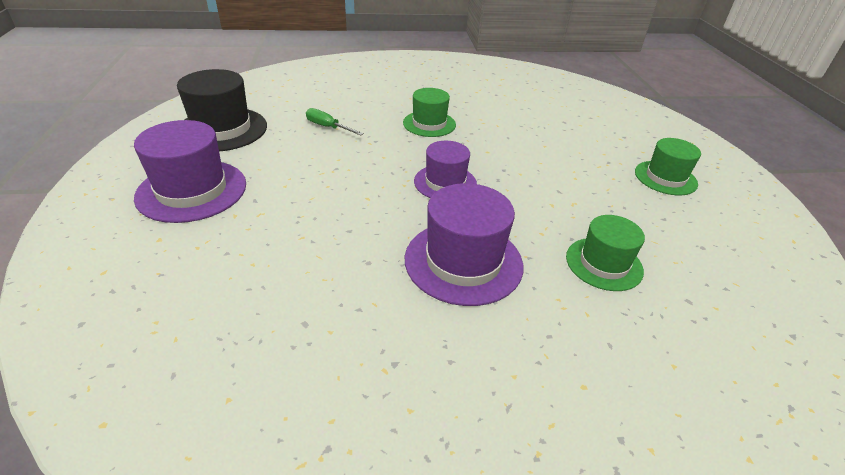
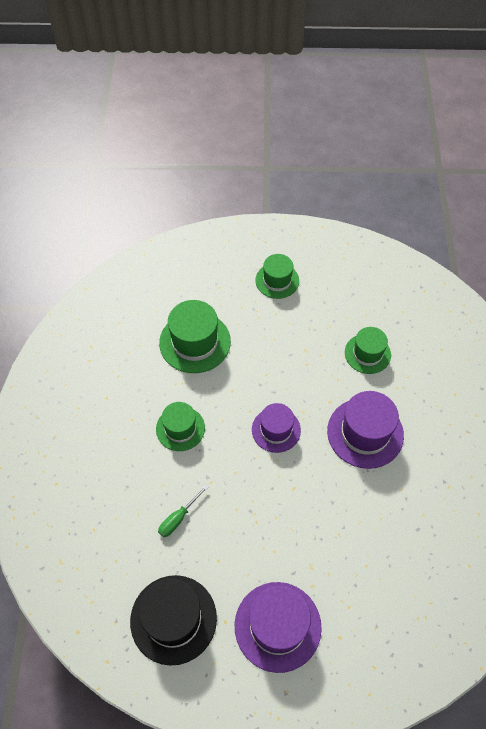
camera: 80 degrees left, 20 degrees up
none -> green hat [159,300,231,373]

